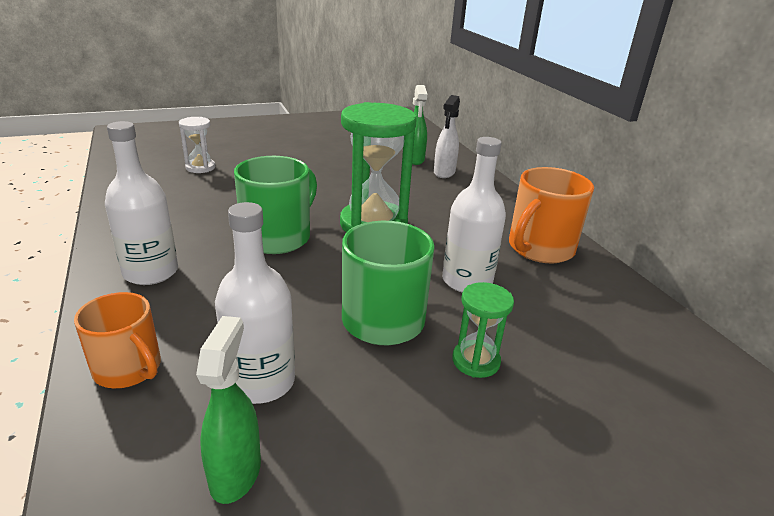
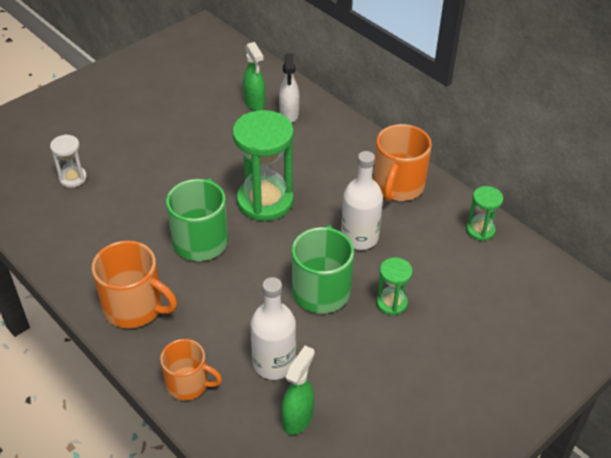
camera: 20 degrees left, 15 degrees up
white bottle [105,121,178,285] -> orange mug [92,241,177,328]
green spray bottle [196,316,261,504] -> green spray bottle turned 45 degrees clockwise [282,346,315,435]
none -> green hourglass [466,186,503,241]

